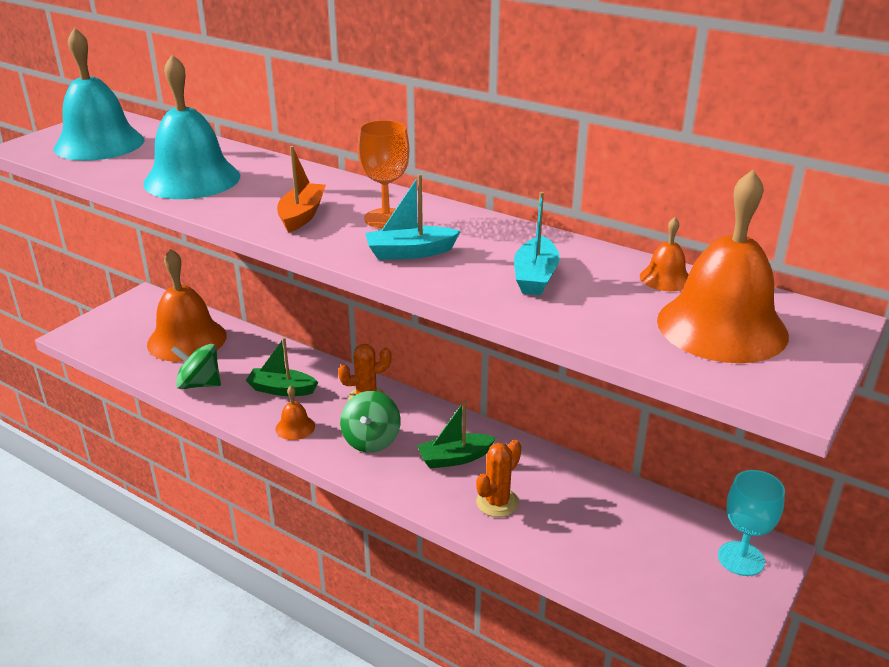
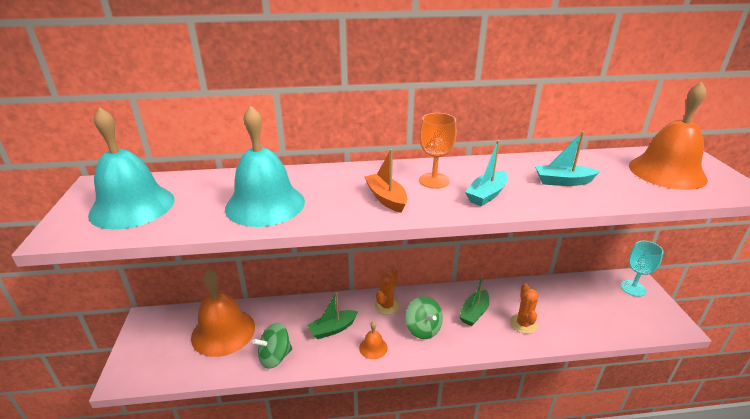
camera: 40 degrees left, 0 degrees up
turquoise boat [514,192,560,295] -> turquoise boat turned 120 degrees clockwise [535,131,600,186]
orange bell [640,217,689,291] -> none

